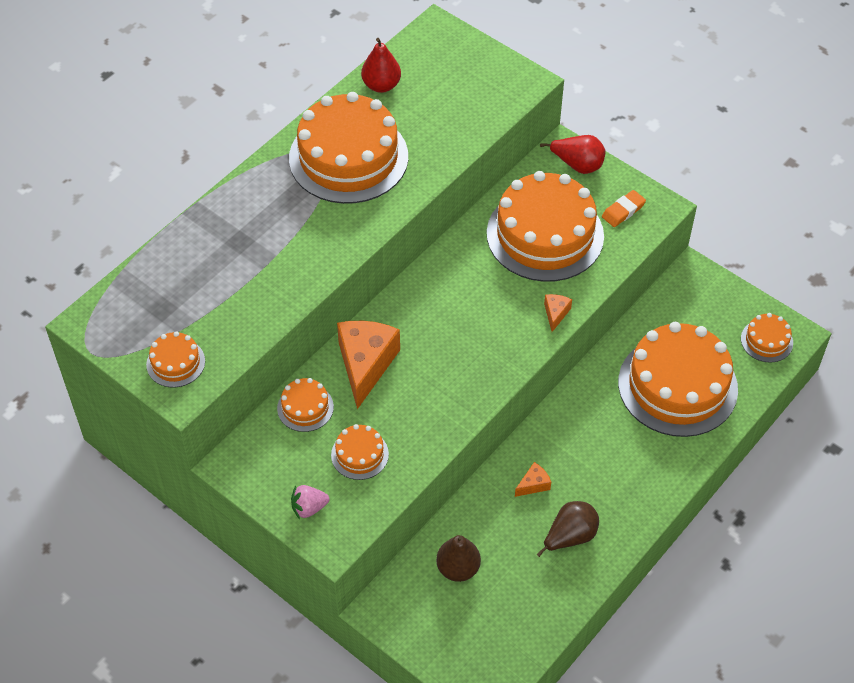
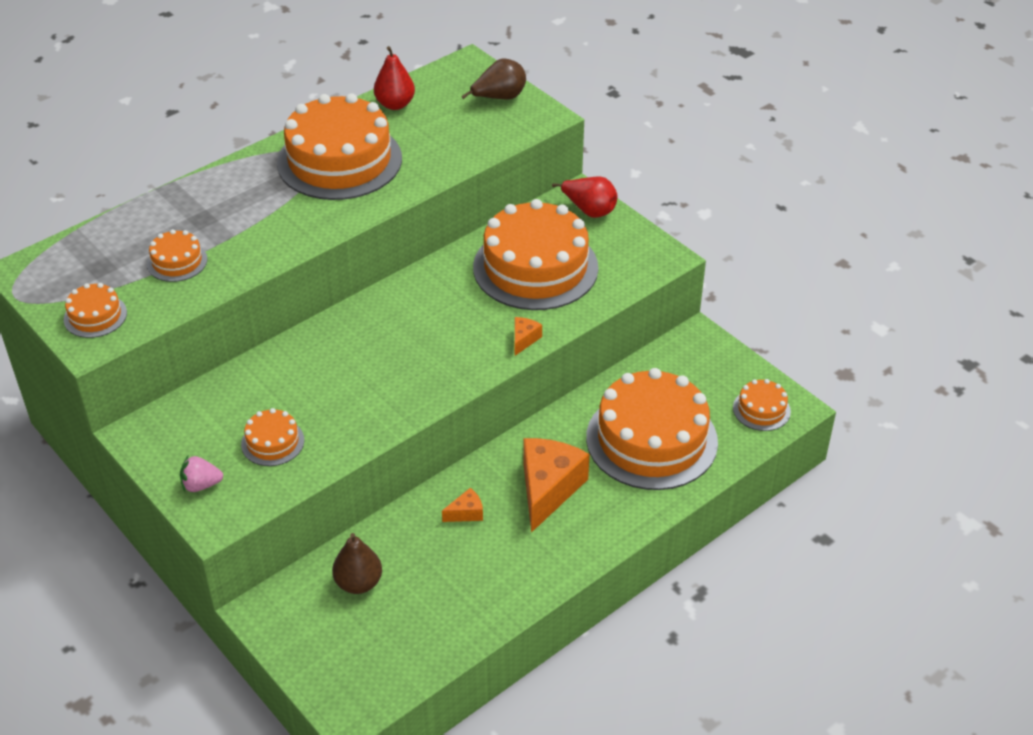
camera: 10 degrees right, 10 degrees down
orange cake [277,378,334,432] -> orange cake moved to [147,229,208,282]
orange cheese [337,321,400,409] -> orange cheese moved to [523,438,590,533]
brown pear [537,501,599,557] -> brown pear moved to [461,59,526,100]
orange eraser [602,190,646,227] -> none

